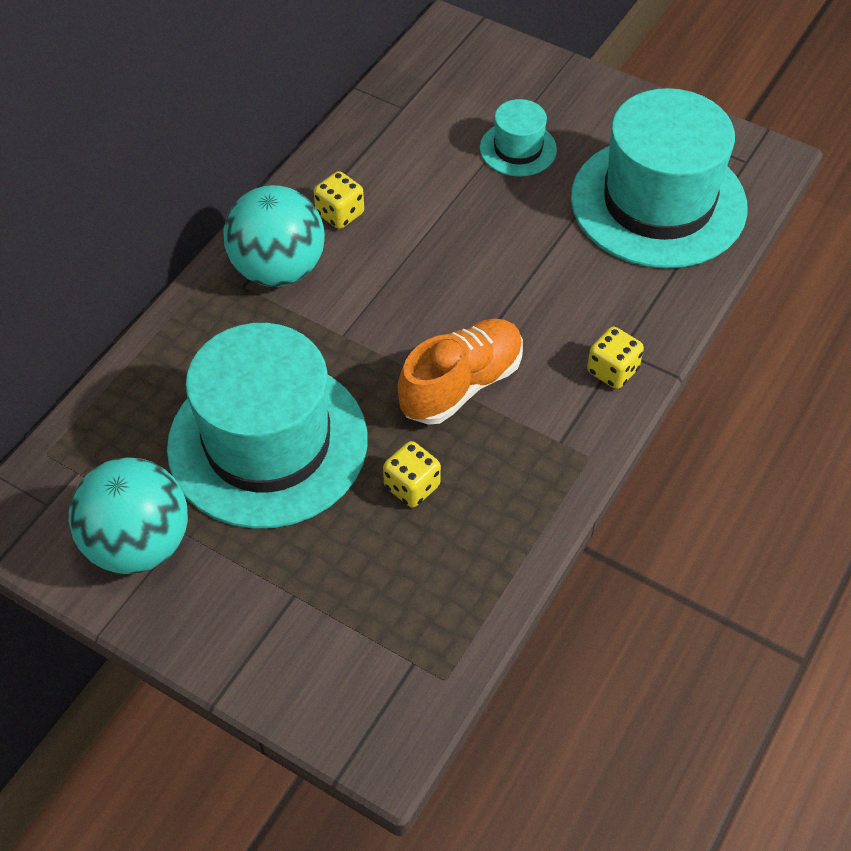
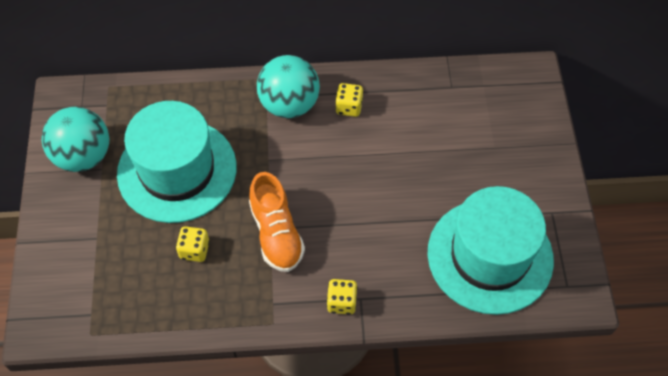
camera: 55 degrees right, 5 degrees up
orange shoe [398,319,523,425] -> orange shoe turned 60 degrees clockwise [249,172,305,272]
turquoise hat [480,99,557,177] -> none

